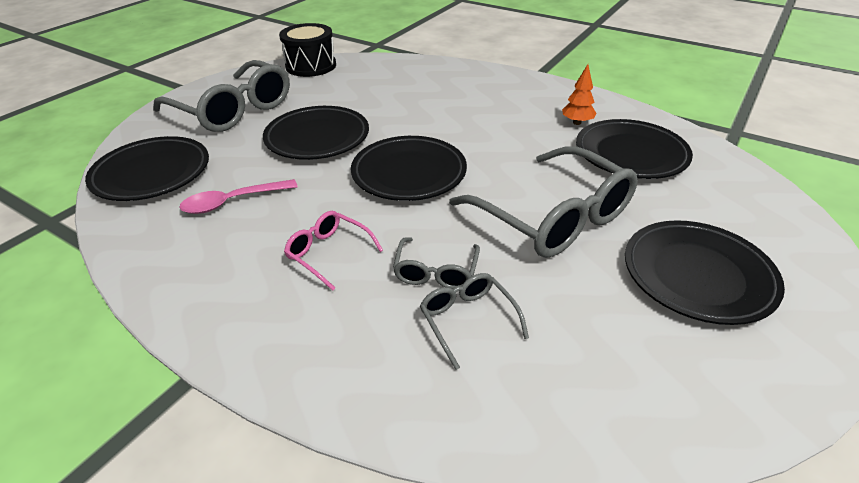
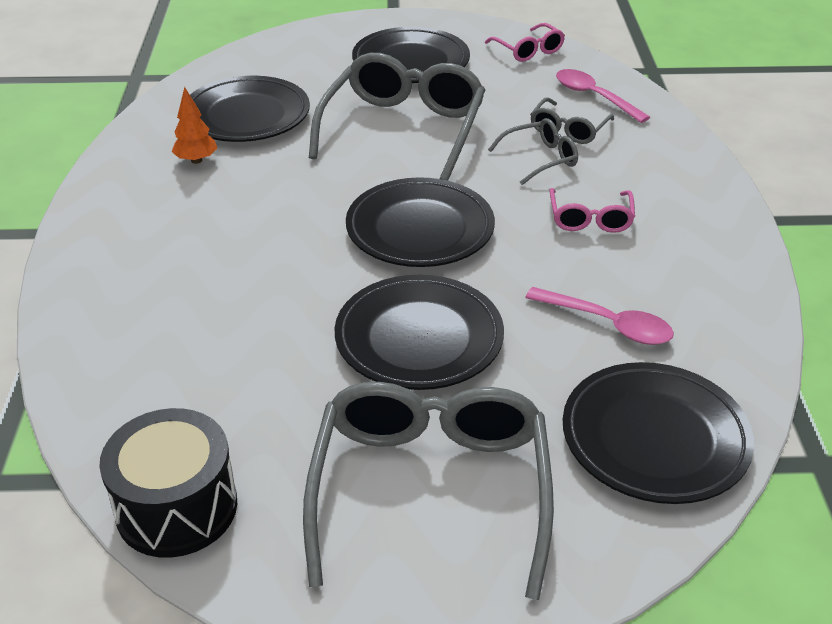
camera: 125 degrees left, 0 degrees up
none -> pink glasses [485,23,565,62]
none -> pink spoon [556,69,650,123]

